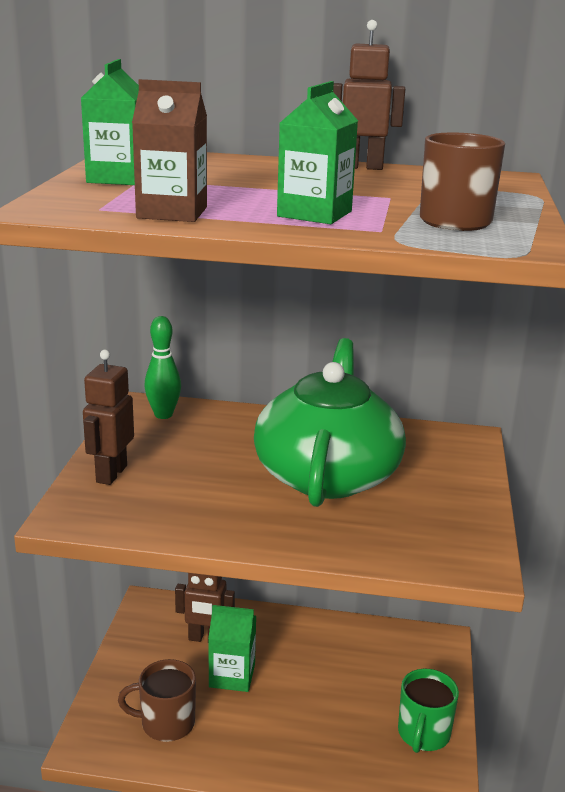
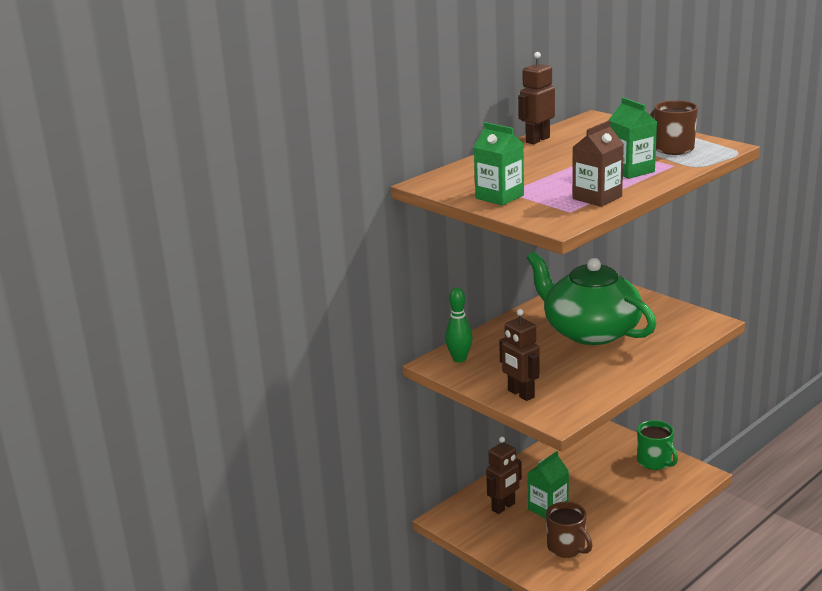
camera: 50 degrees left, 0 degrees up
brown mug [118,659,196,742] -> brown mug turned 75 degrees counterclockwise [546,502,593,558]

